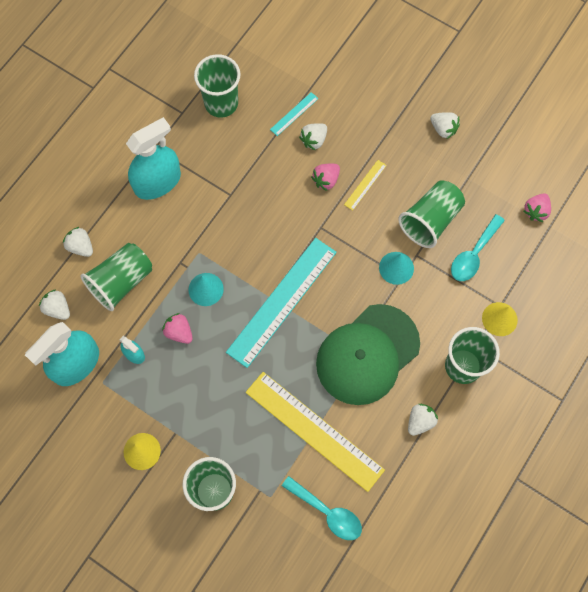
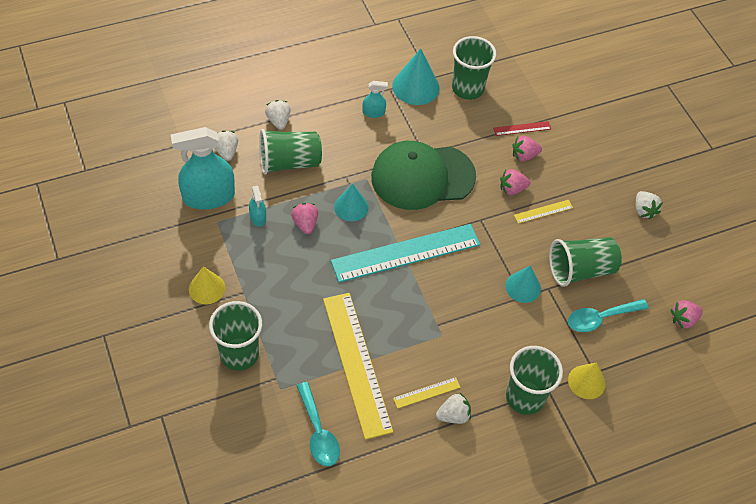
camera: 30 degrees right, 15 degrees down
turquoise spray bottle [126,117,181,200] -> turquoise spray bottle [362,81,388,118], size x0.46
turquoise ruler [270,92,319,136] -> red ruler [493,121,551,136]
white strawberry [299,123,327,151] -> pink strawberry [512,136,542,162]
green cap [316,304,420,405] -> green cap moved to [371,141,476,210]
none -> turquoise cone [392,48,440,105]
none -> yellow ruler [393,377,461,409]

